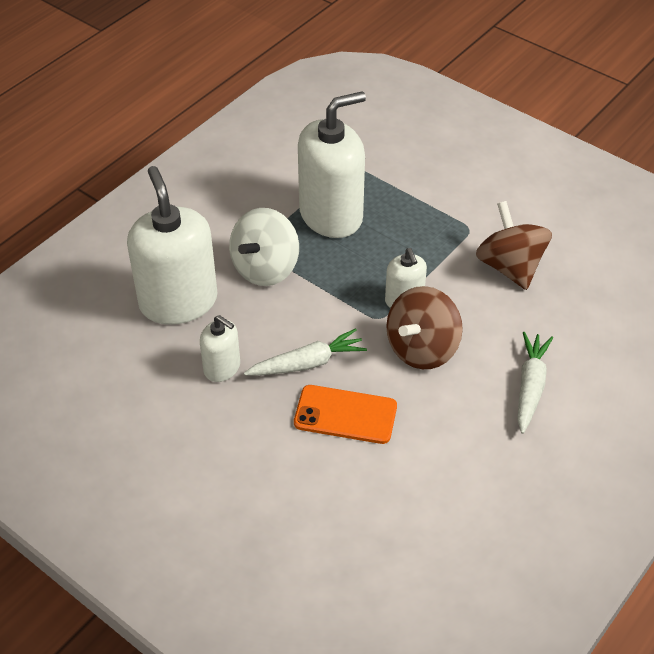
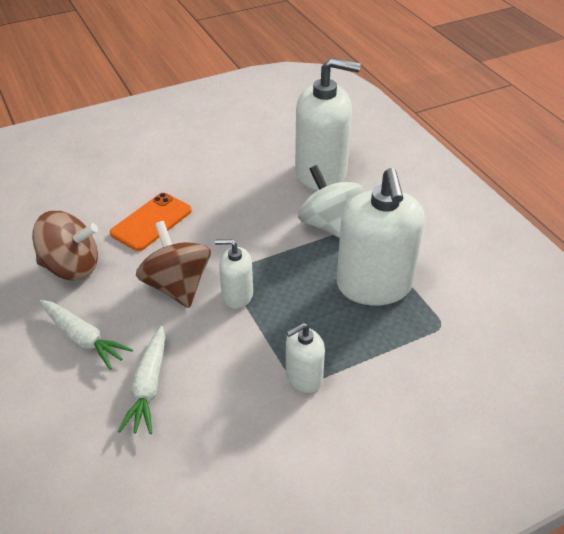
camera: 115 degrees right, 5 degrees down
white soap dispenser [200,315,240,382] -> white soap dispenser moved to [286,323,325,393]
white carrot [244,328,367,376] -> white carrot moved to [118,326,165,434]
brown spinning top [476,201,552,290] -> brown spinning top moved to [32,211,98,281]

